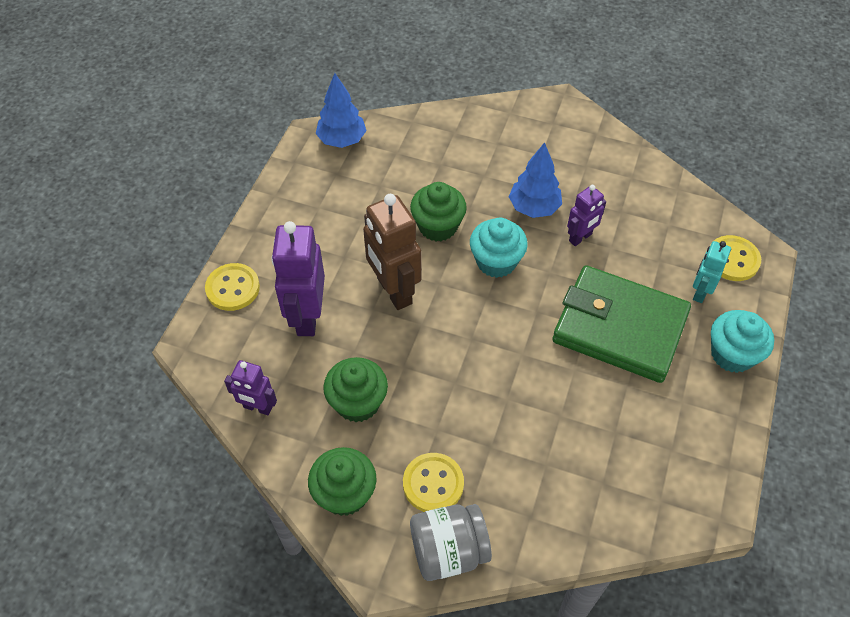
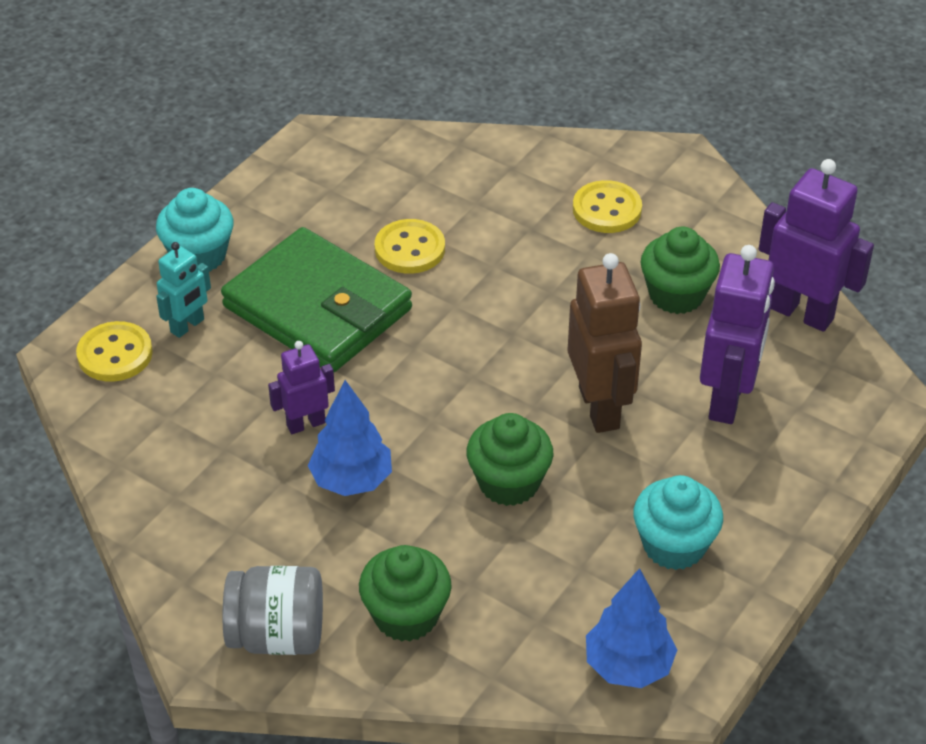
camera: 165 degrees left, 10 degrees down
yellow button [205,263,260,311] -> yellow button moved to [375,219,445,274]
purple robot [224,360,277,415] -> purple robot [759,159,874,332], size x1.78
green cupcake [308,447,377,516] -> green cupcake moved to [359,545,452,642]
grey jar [410,504,492,581] -> grey jar moved to [223,566,323,655]
turquoise cupcake [470,218,528,278] -> turquoise cupcake moved to [634,475,723,570]

